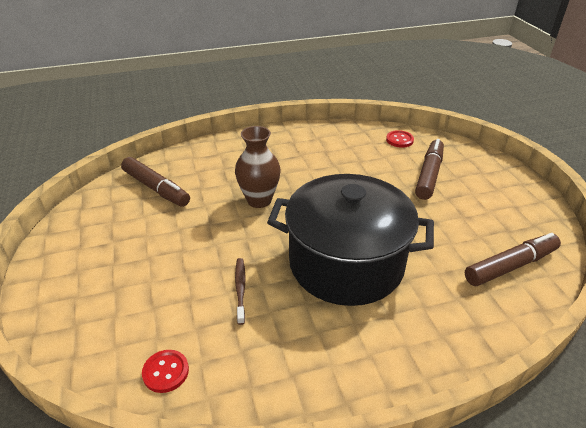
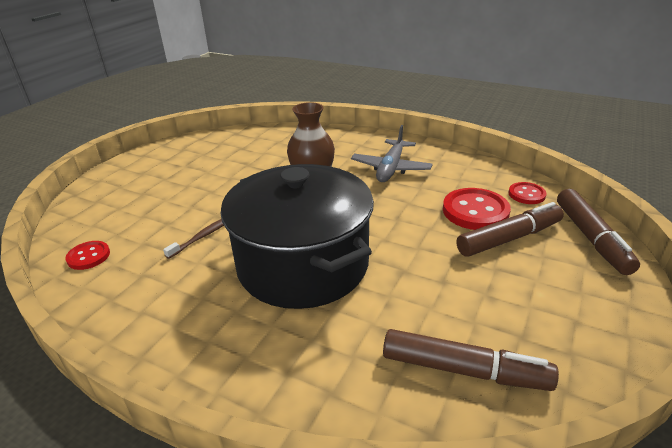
camera: 45 degrees right, 5 degrees down
brown marker [121,157,190,207] -> brown marker moved to [557,189,640,275]
none -> grey plane [351,125,433,182]
none -> red button [443,188,511,230]

